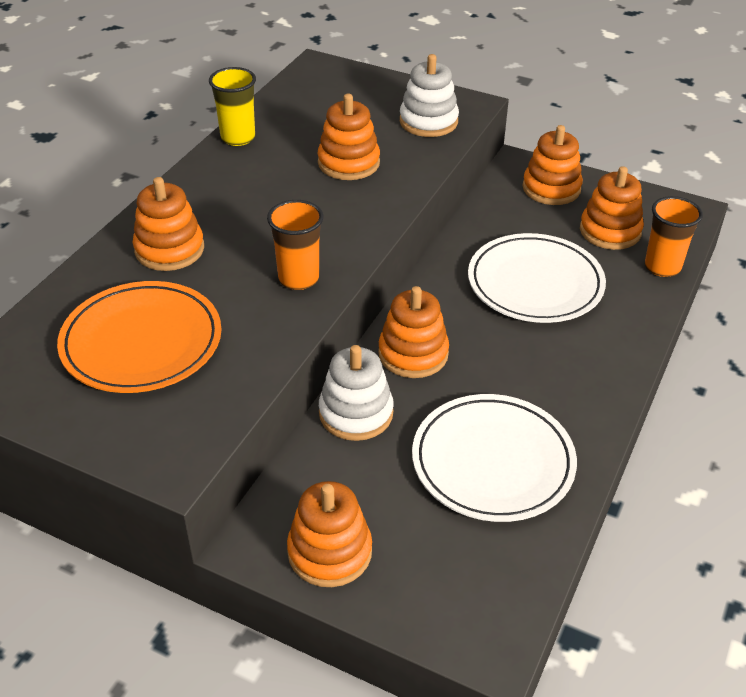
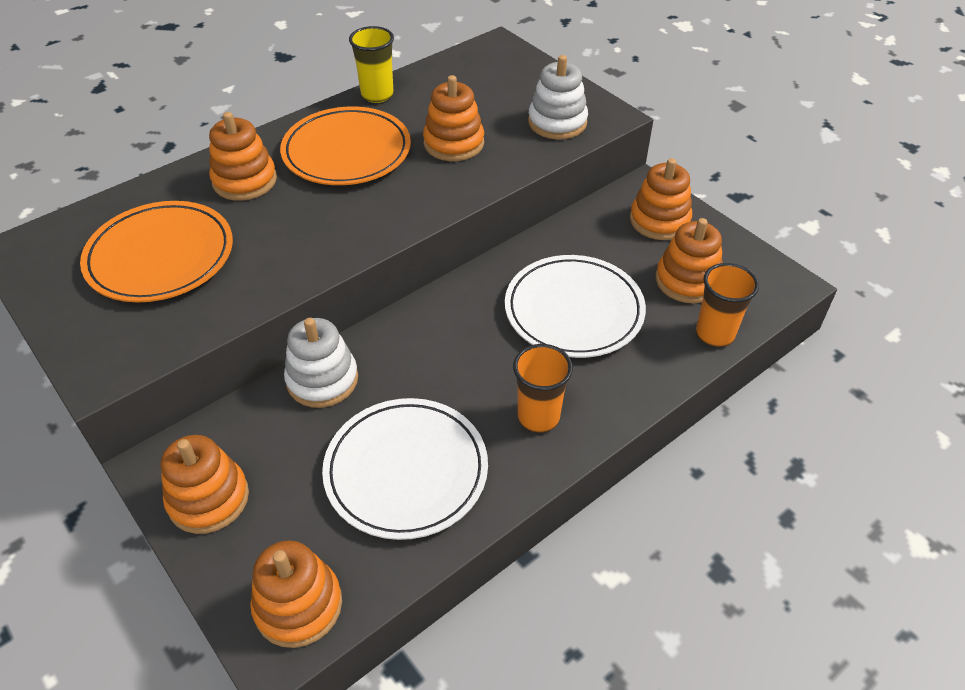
camera: 25 degrees right, 5 degrees up
orange cup [267,200,324,290] -> orange cup moved to [513,344,573,433]
orange stacking toy [378,286,449,378] -> orange stacking toy moved to [250,540,342,648]
none -> orange plate [280,106,411,185]

